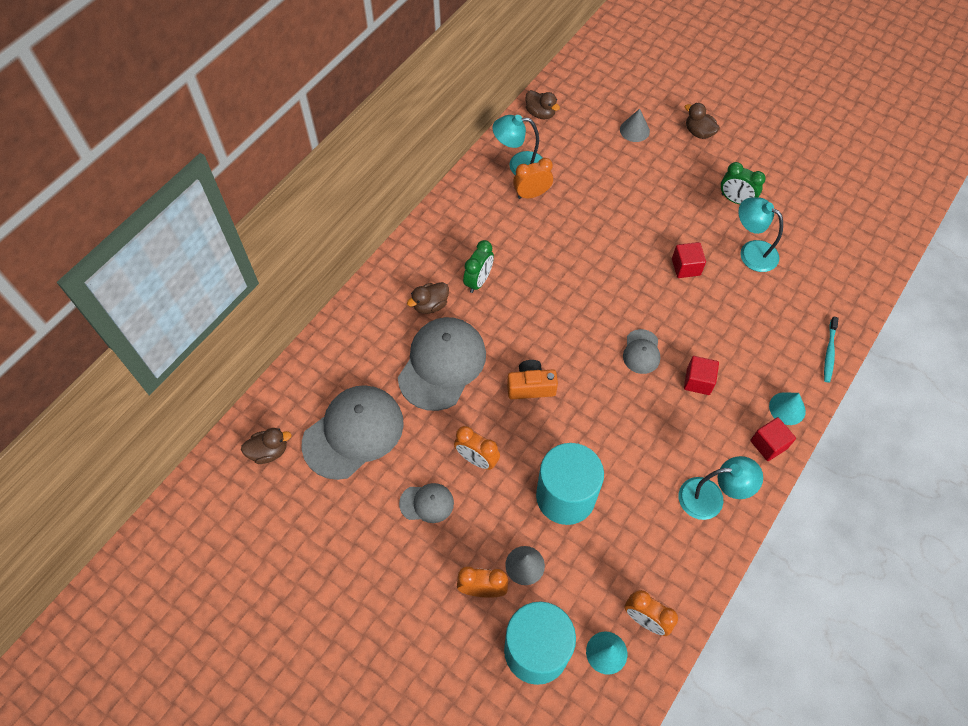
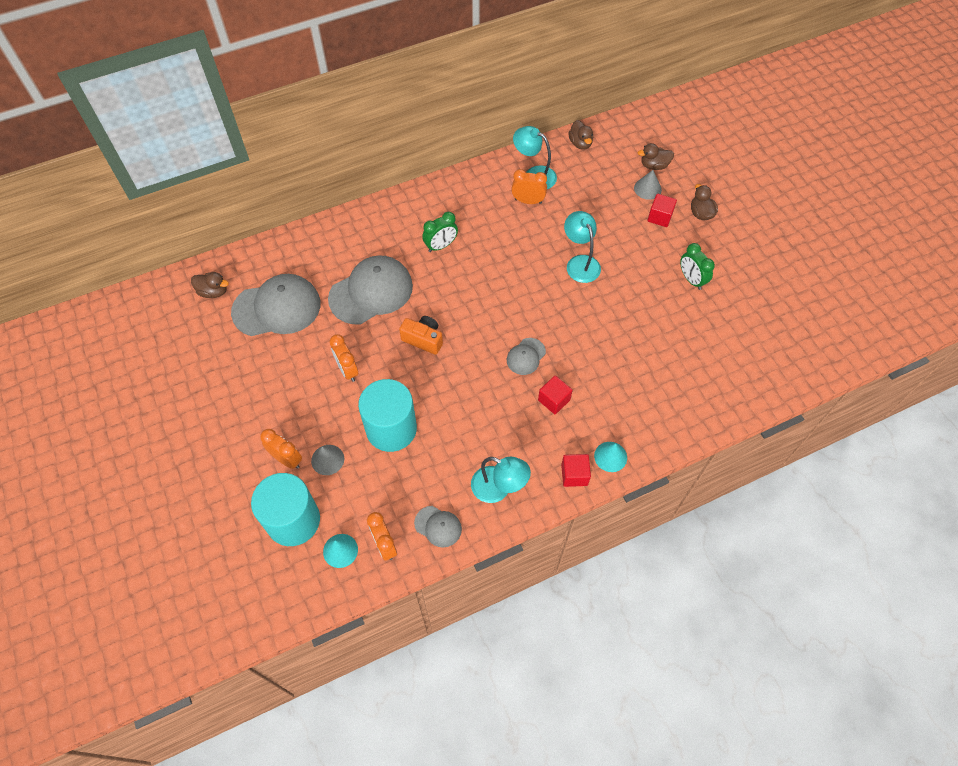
camera: 30 degrees right, 0 degrees up
grey cap [399,483,454,523] -> grey cap moved to [414,506,462,547]
brown duck [407,282,449,314] -> brown duck moved to [638,143,674,170]
red cube [672,242,706,278] -> red cube moved to [648,194,677,227]
turquoise lamp [738,197,783,272] -> turquoise lamp moved to [564,211,601,283]
turquoise toothbrush [824,317,839,383] -> none

